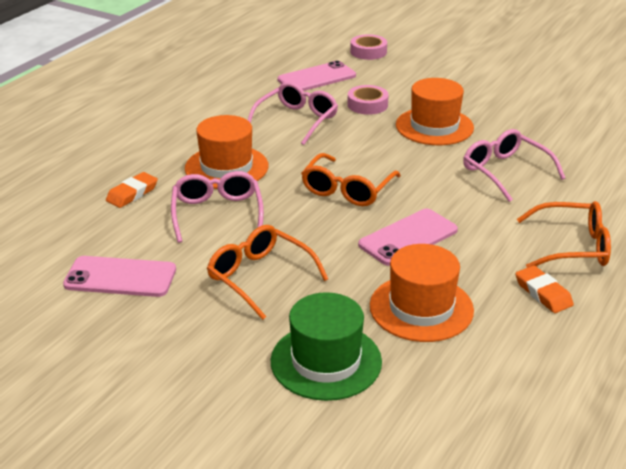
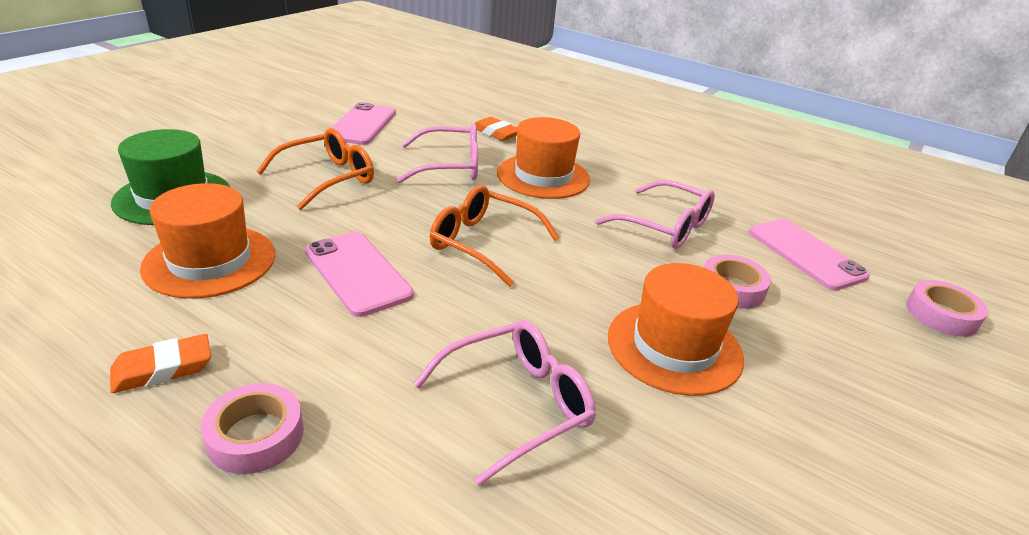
camera: 90 degrees right, 0 degrees up
orange glasses [517,201,611,268] -> pink tape [201,383,304,474]

